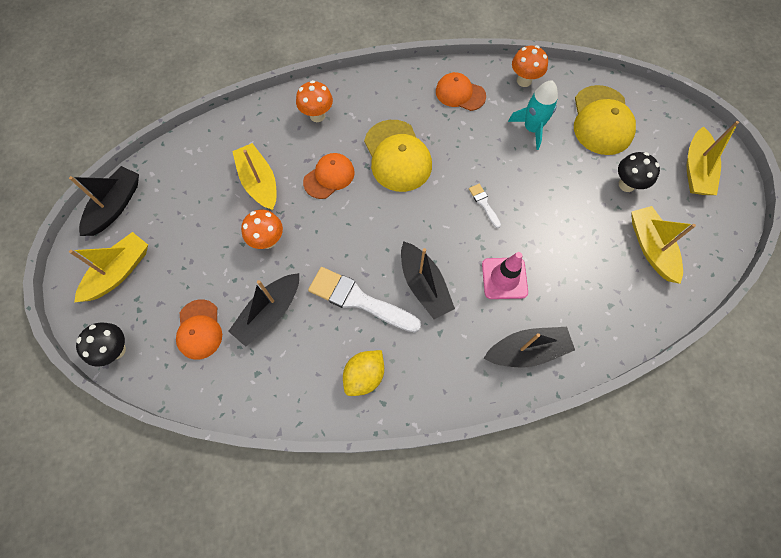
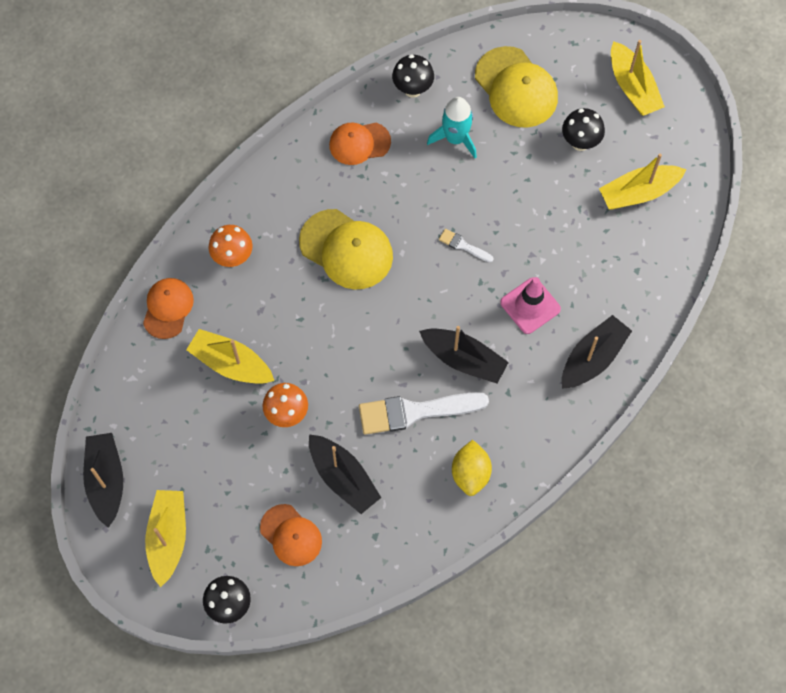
camera: 35 degrees left, 0 degrees up
black boat [228,273,299,347] -> black boat turned 45 degrees counterclockwise [309,435,381,514]
orange cap [303,153,355,199] -> orange cap moved to [143,278,194,339]
orange mushroom [512,45,548,87] -> black mushroom [392,54,434,98]
yellow boat [631,206,696,284] -> yellow boat turned 60 degrees counterclockwise [599,154,686,209]

